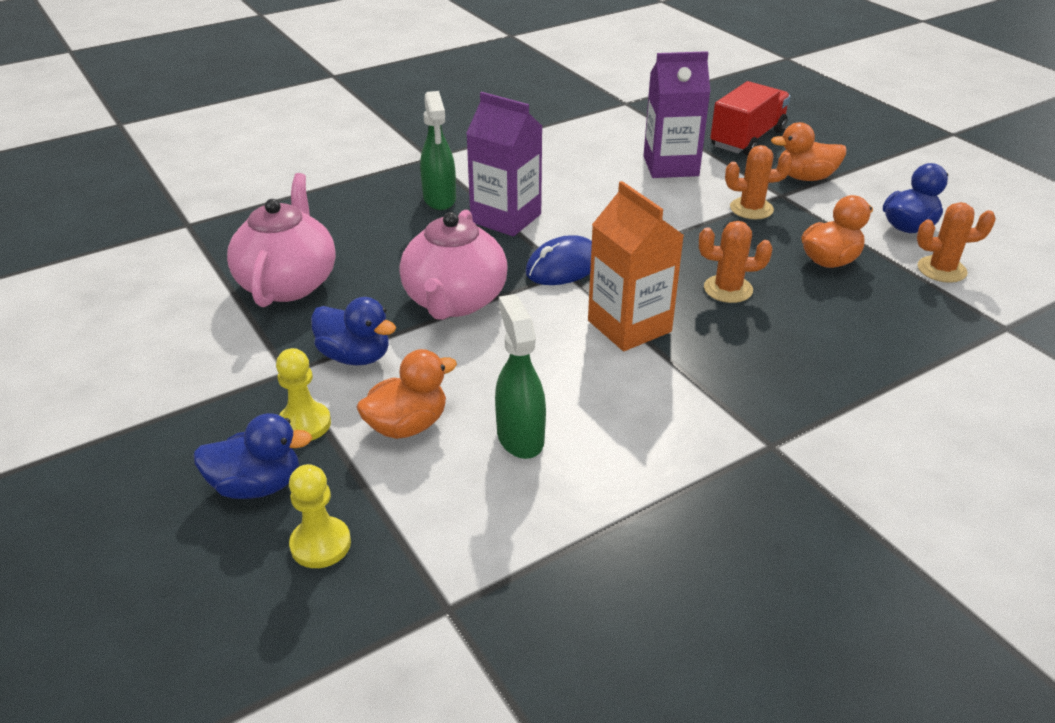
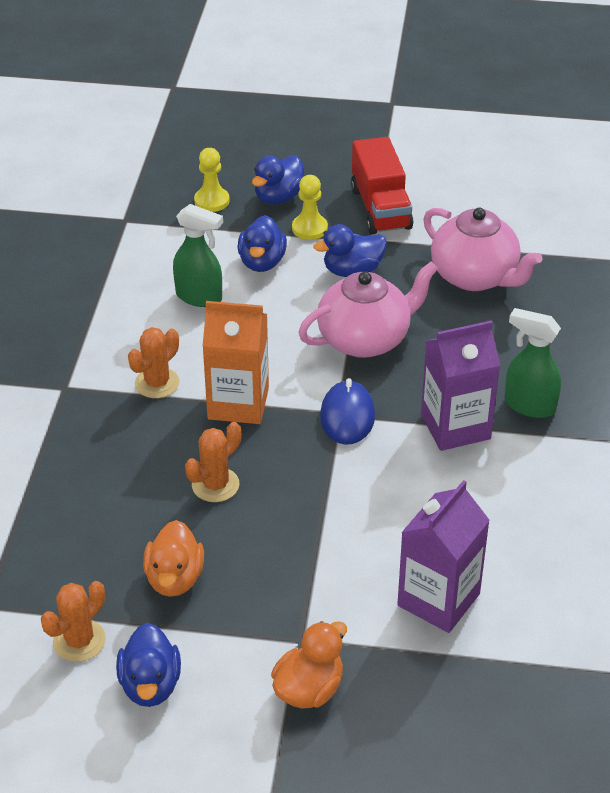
camera: 130 degrees right, 5 degrees up
orange duck [357,349,457,439] -> blue duck [237,215,287,272]
pink teapot [400,210,508,320] -> pink teapot turned 105 degrees clockwise [299,262,438,358]
red truck [710,81,791,156] -> red truck moved to [351,137,413,234]
orange cactus [725,145,793,219] -> orange cactus moved to [128,327,180,398]

